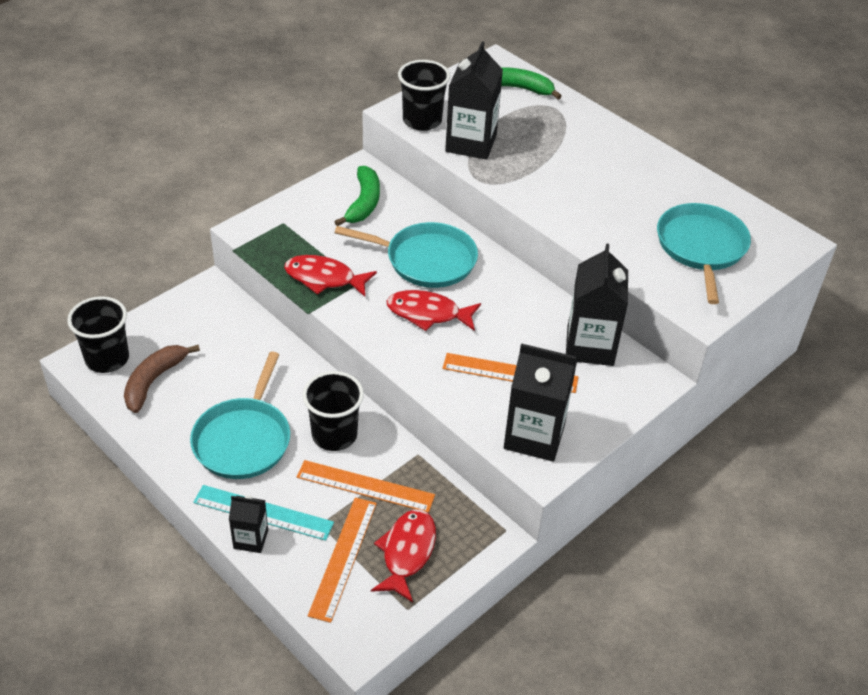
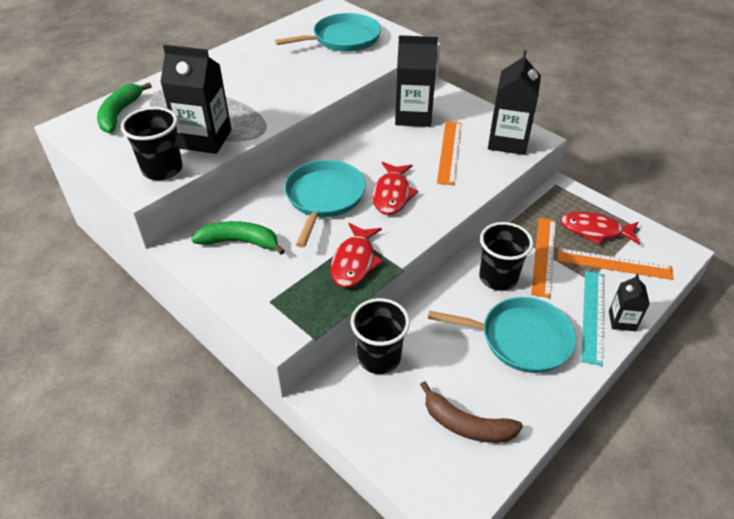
camera: 90 degrees left, 0 degrees up
black cup [67,296,129,373] -> black cup moved to [351,298,410,374]
turquoise pan [657,203,751,304] -> turquoise pan turned 150 degrees clockwise [275,13,381,52]

